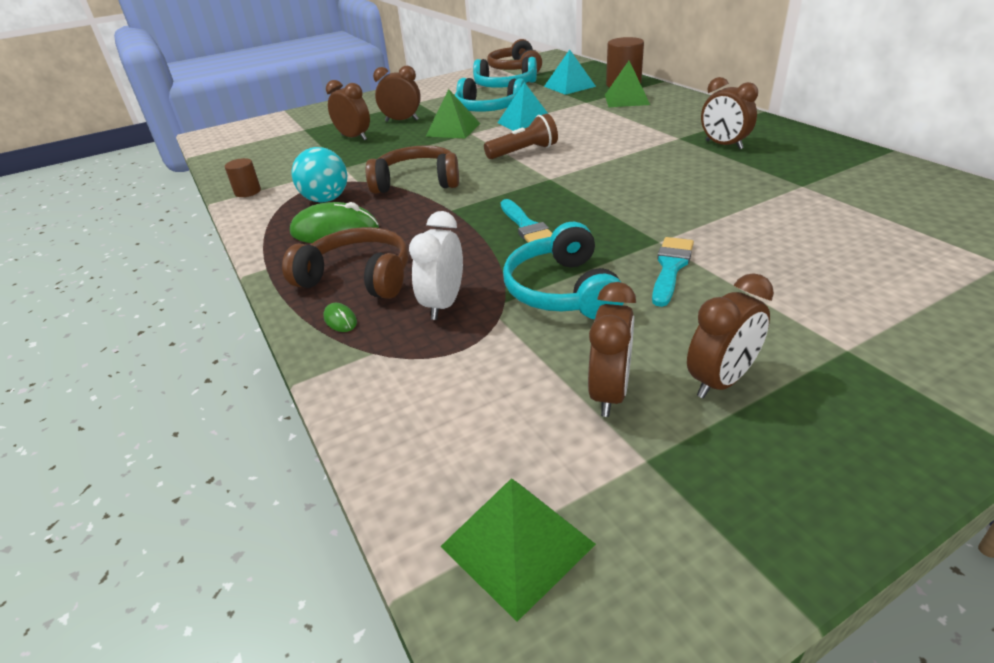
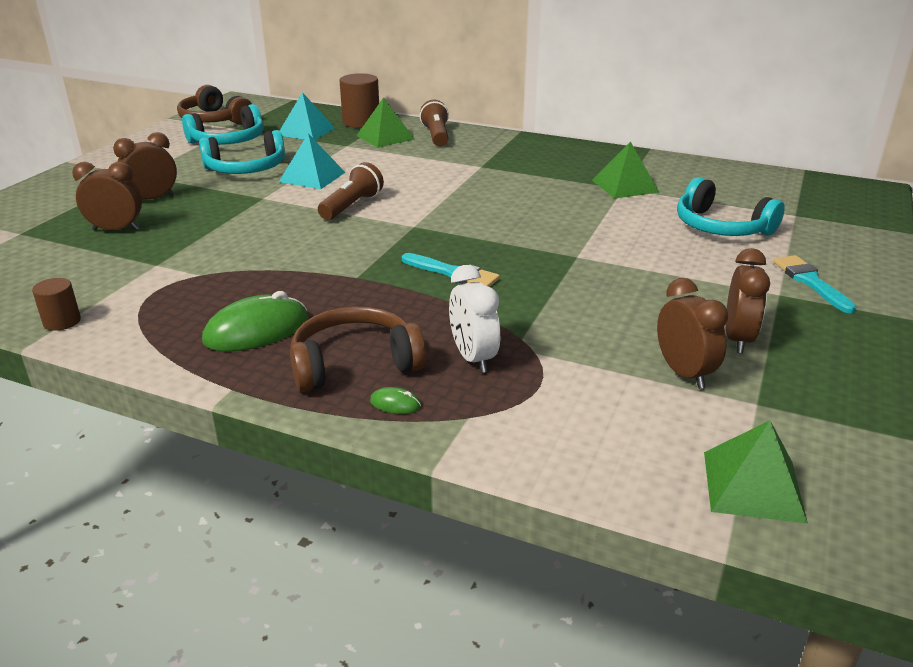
camera: 40 degrees left, 5 degrees down
turquoise ball [292,147,347,203] -> none
brown headphones [366,145,459,194] -> none
green pyramid [426,89,480,138] -> green pyramid moved to [592,141,659,199]
turquoise headphones [503,222,623,319] -> turquoise headphones moved to [677,177,785,236]
turquoise brush [652,237,694,307] -> turquoise brush moved to [773,255,856,313]
brown clock [701,77,758,150] -> none
none -> brown flashlight [420,99,449,146]

